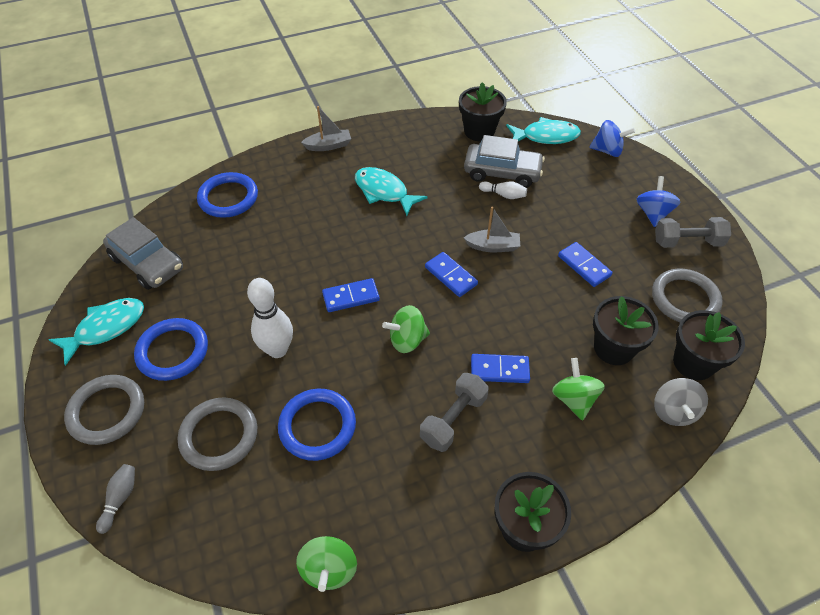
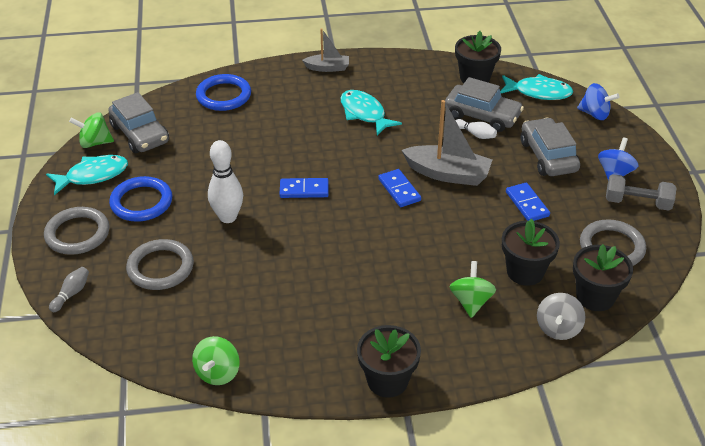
camera: 15 degrees right, 10 degrees down
blue ring [278,389,356,461] -> none
green spinning top [382,305,430,353] -> green spinning top moved to [69,112,114,148]
grey dumbbell [420,373,489,452] -> none
grey boat [464,207,520,252] -> grey boat [402,100,493,186], size x1.70
blue domino [471,354,530,383] -> none
none -> grey car [521,117,580,176]

